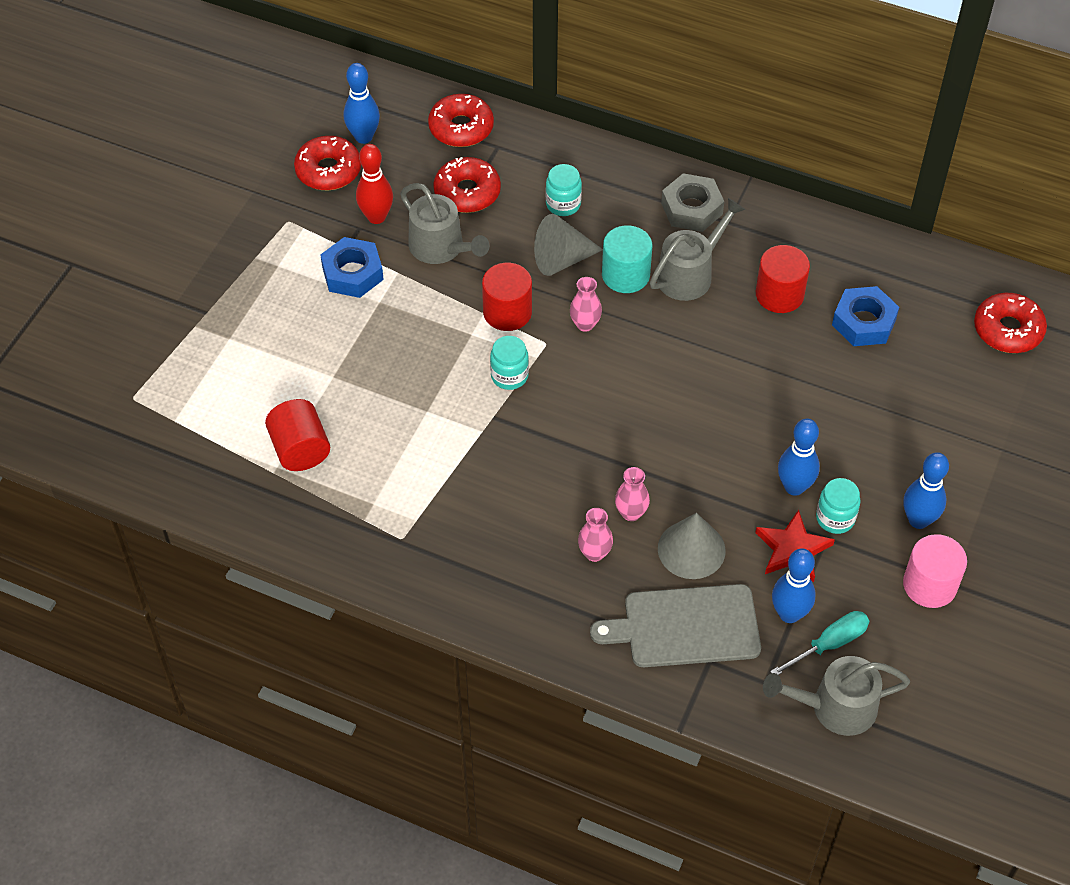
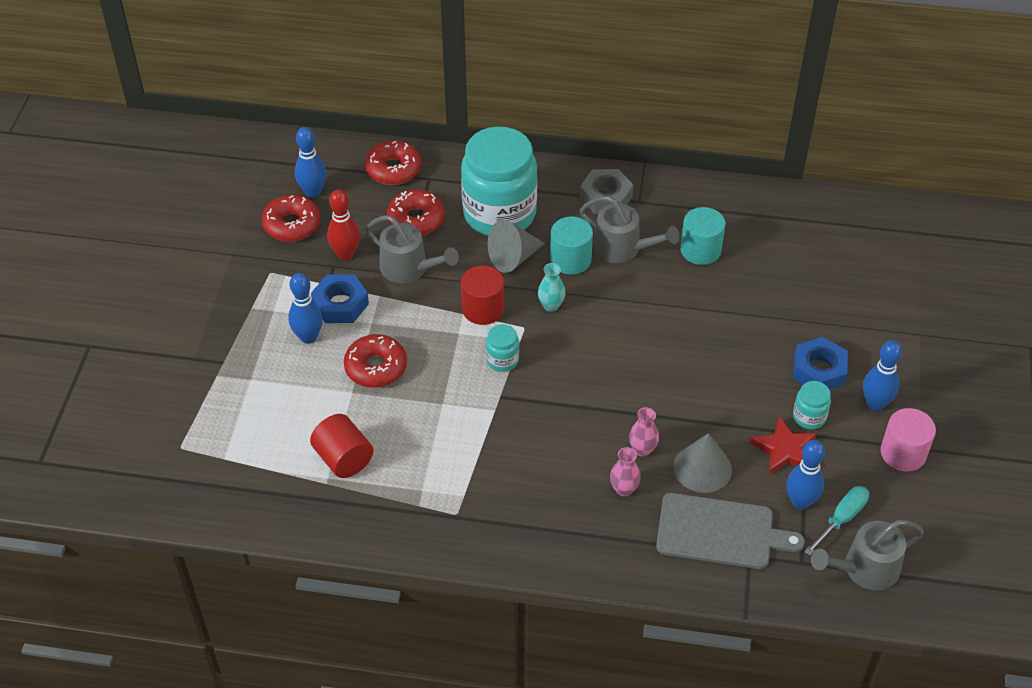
camera: 15 degrees left, 5 degrees down
turquoise jar [546,164,582,216] -> turquoise jar [461,126,537,236], size x2.43
pink vase [570,277,602,332] -> turquoise vase [538,263,566,312]
grey cutting board [590,584,761,667] -> grey cutting board turned 150 degrees counterclockwise [656,493,805,569]
grey watering can [650,198,745,301] -> grey watering can turned 90 degrees clockwise [580,196,680,263]
red cylinder [756,245,810,313] -> turquoise cylinder [680,207,726,265]
blue bowling pin [778,419,820,496] -> blue bowling pin moved to [288,273,323,344]
blue nut [832,286,899,346] -> blue nut moved to [793,337,848,390]
red donut [974,293,1047,353] -> red donut moved to [344,334,407,388]

